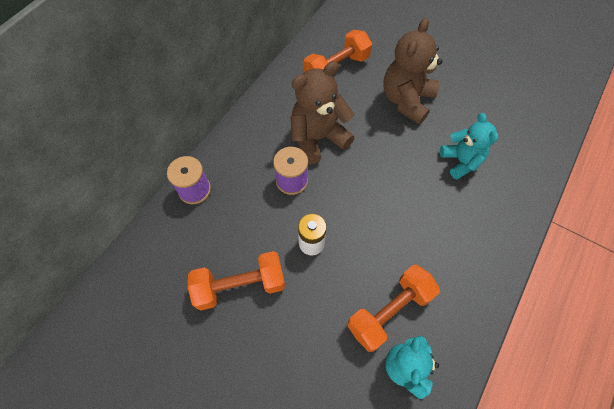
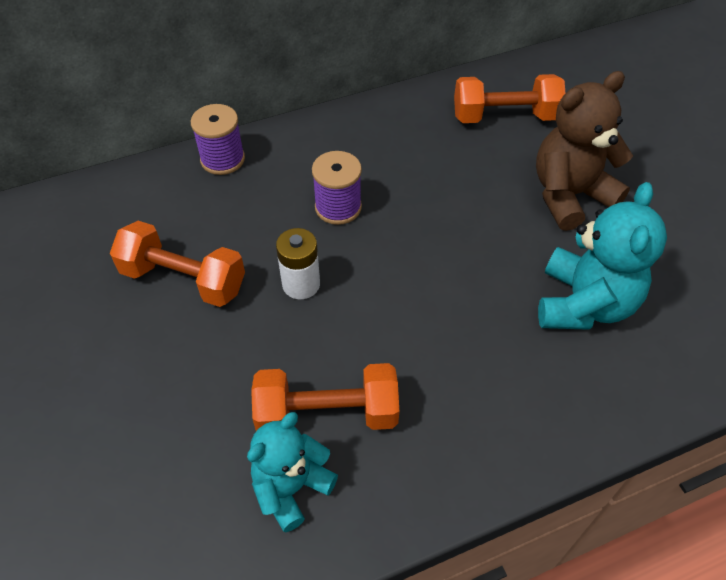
camera: 35 degrees right, 10 degrees down
brown teddy bear [290,61,355,165] -> none
turquoise teddy bear [440,113,498,180] -> turquoise teddy bear [538,182,667,330], size x1.50

